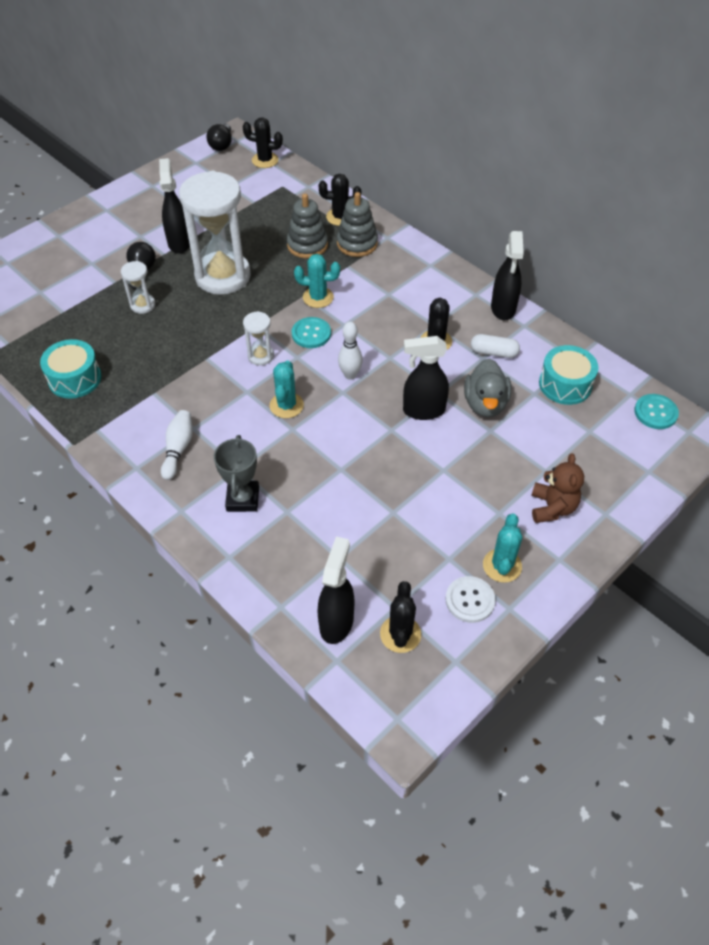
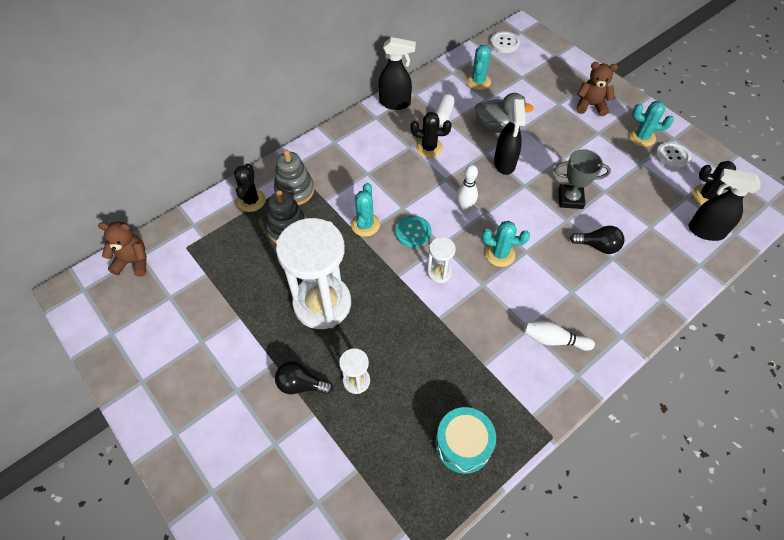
camera: 85 degrees left, 5 degrees up
black spray bottle [159,158,190,254] -> none
black light bulb [206,124,232,151] -> black light bulb moved to [570,226,625,254]
grey trophy [214,435,259,512] -> grey trophy moved to [554,149,611,209]
black cactus [243,117,283,168] -> brown teddy bear [98,222,147,277]
turquoise drum [539,345,599,405] -> turquoise cactus [466,45,491,90]
turquoise button [634,394,679,429] -> white button [490,31,520,53]

